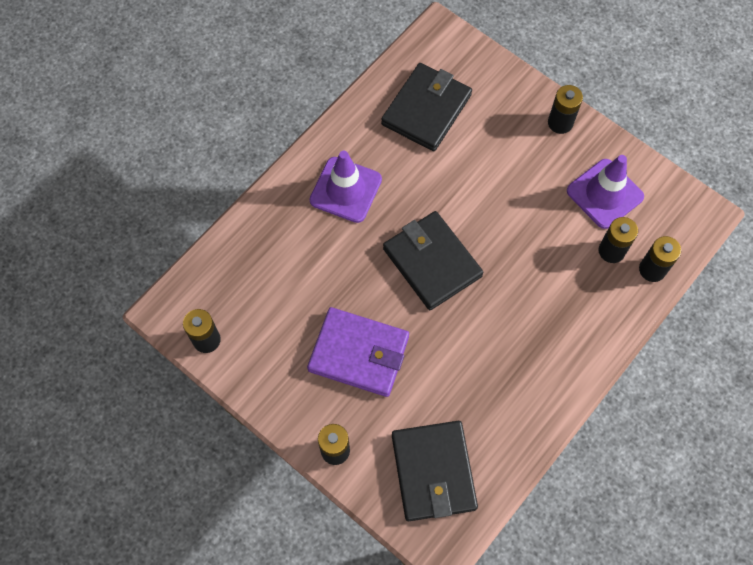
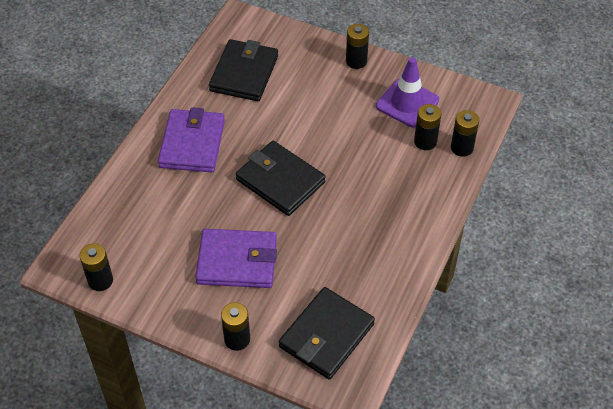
camera: 15 degrees left, 15 degrees down
purple traffic cone [310,151,382,223] -> purple wallet [158,107,225,172]
black wallet [392,421,478,521] -> black wallet turned 60 degrees clockwise [279,287,375,379]

